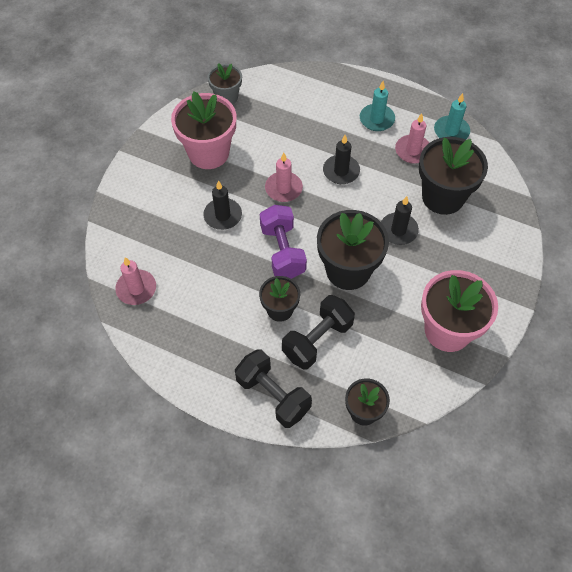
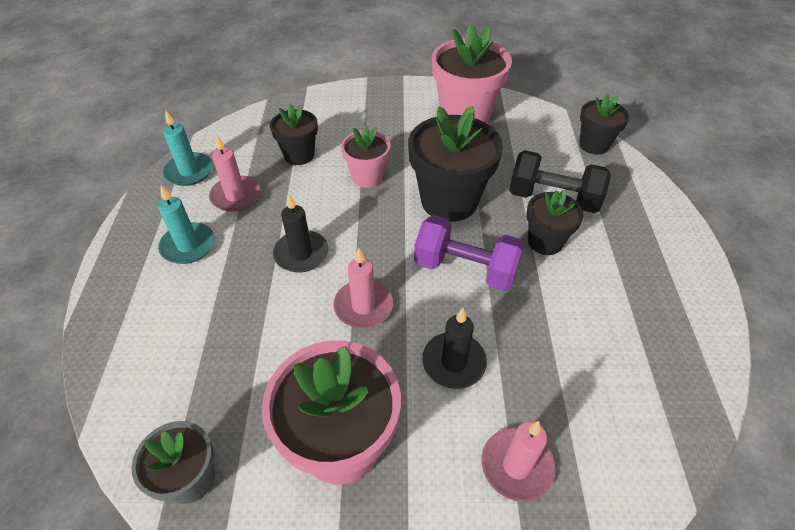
camera: 115 degrees left, 10 degrees down
pink candle [115,257,156,305] -> pink candle moved to [482,421,555,502]
black dumbbell [235,349,312,428] -> none
purple dumbbell [260,205,307,279] -> purple dumbbell turned 60 degrees clockwise [414,215,524,291]
black candle [381,196,419,245] -> pink flower pot [341,125,391,188]
black flower pot [419,137,488,215] -> black flower pot [270,104,318,165], size x0.57

